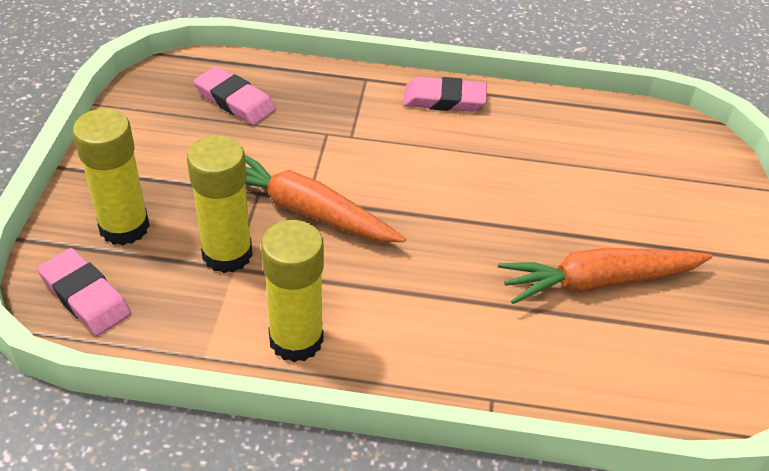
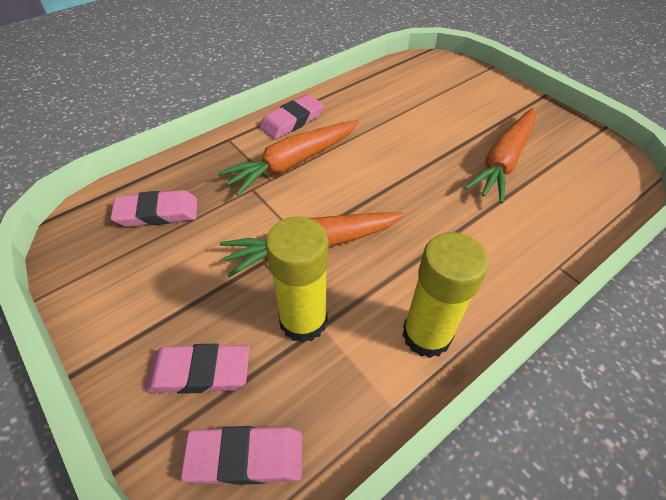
camera: 45 degrees left, 5 degrees up
yellow glue stick [73,109,150,245] -> pink eraser [145,344,250,394]
none -> orange carrot [218,120,359,196]

